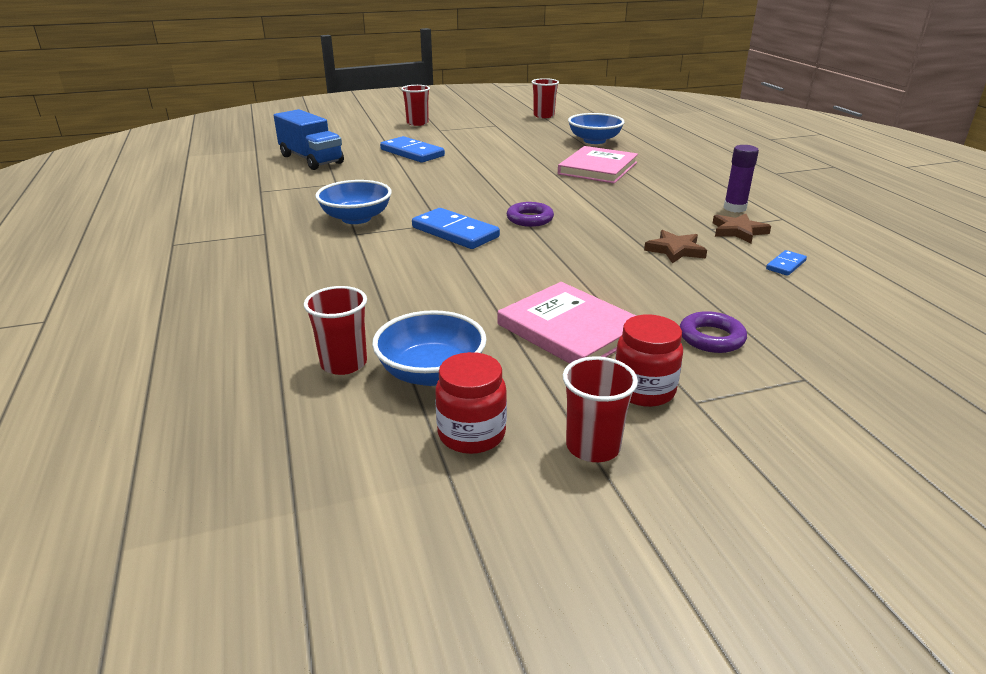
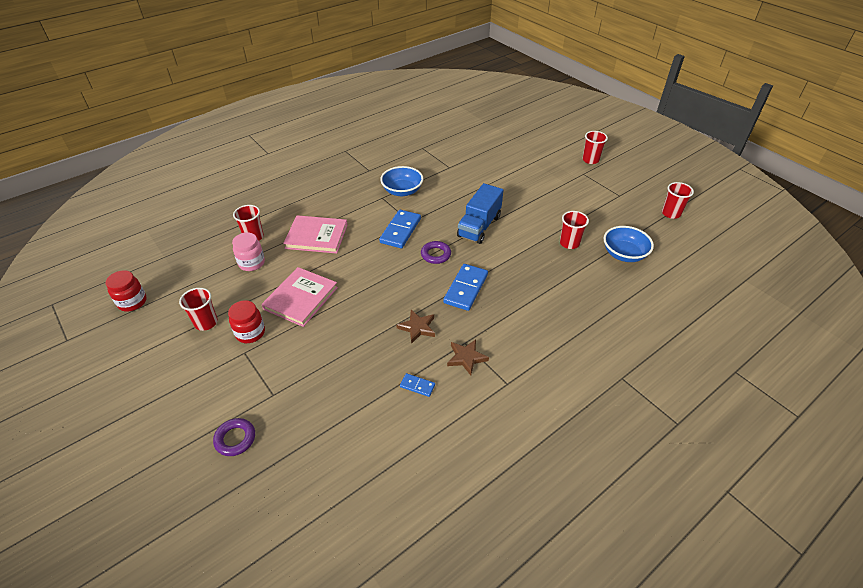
camera: 70 degrees right, 15 degrees up
blue truck [274,109,344,170] -> blue truck moved to [457,183,503,244]
blue bowl [372,310,487,386] -> pink jar [232,233,265,271]
blue domino [380,136,445,163] -> blue domino moved to [443,264,488,311]
red jar [435,352,507,454] -> red jar moved to [106,270,147,311]
pink book [558,146,638,184] -> pink book moved to [283,215,347,254]
purple ring [680,311,747,353] -> purple ring moved to [213,418,255,456]
purple glue stick [724,145,759,213] -> none
none -> red cup [560,211,589,249]

